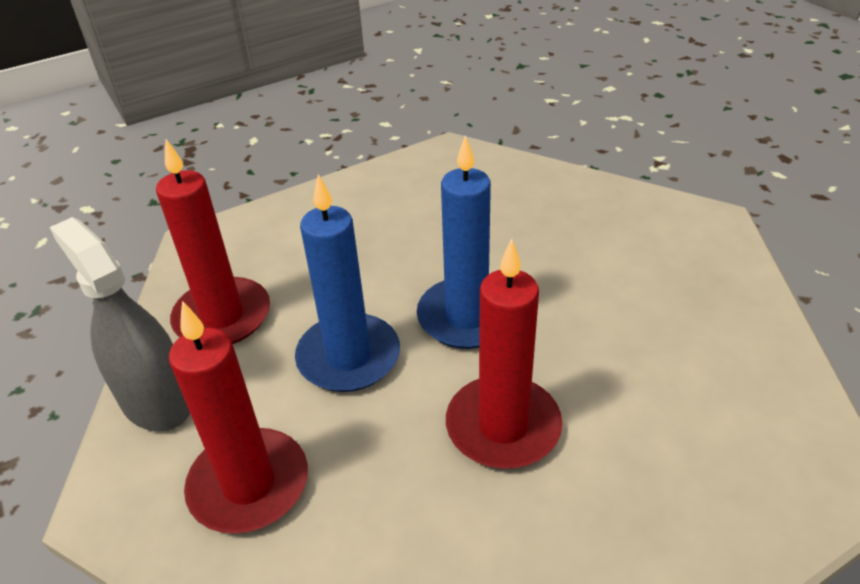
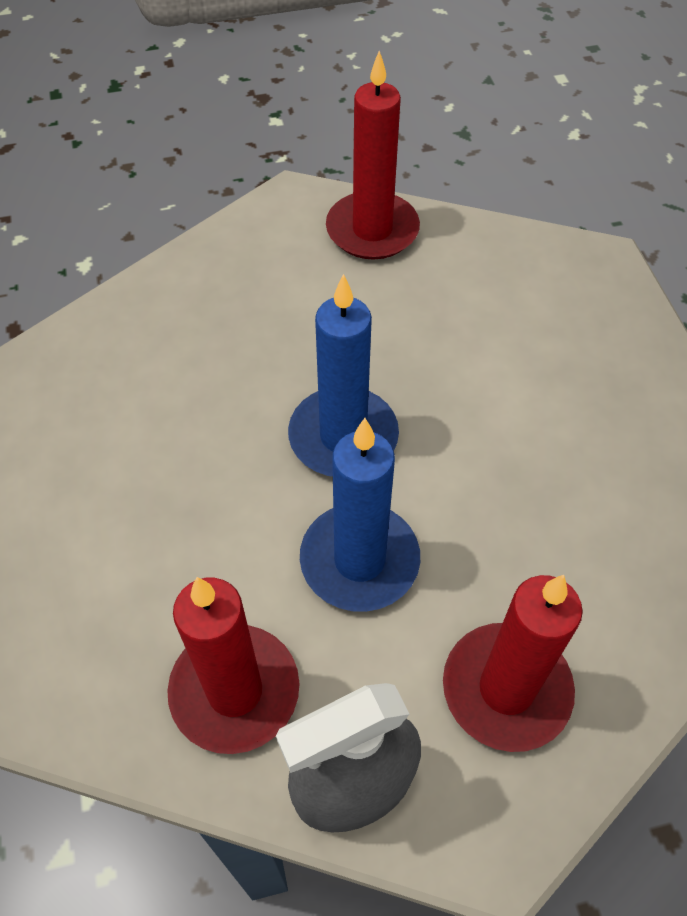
camera: 75 degrees left, 15 degrees up
red candle [446,239,562,469] -> red candle moved to [326,51,420,260]

